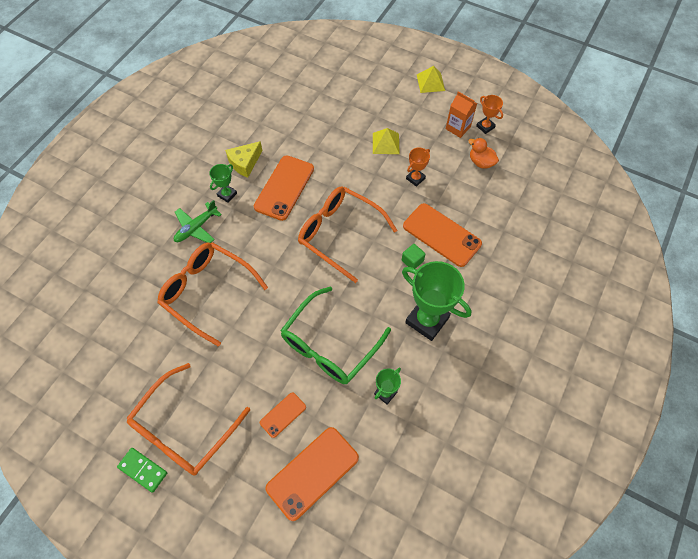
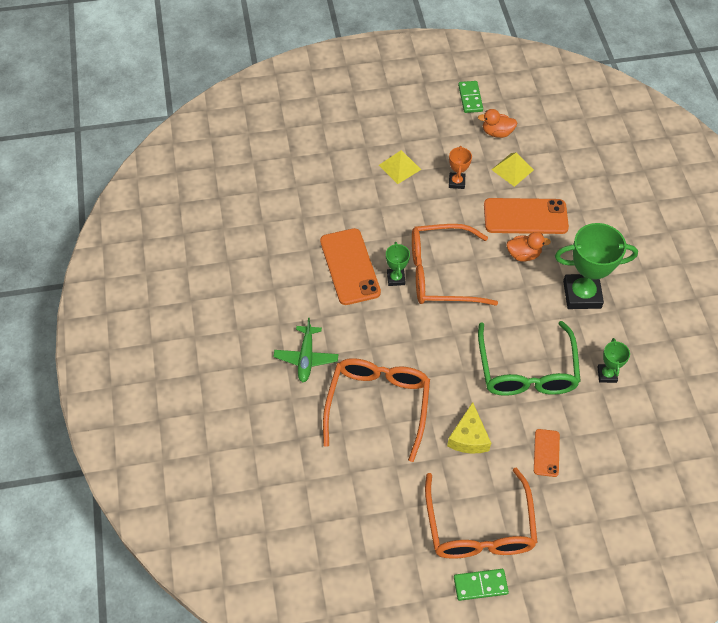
camera: 40 degrees left, 5 degrees down
orange glasses [157,242,268,347] -> orange glasses turned 105 degrees clockwise [323,358,430,462]
green trophy [209,164,237,203] -> green trophy moved to [386,242,410,286]
yellow cheese [225,141,263,178] -> yellow cheese moved to [447,402,491,454]
orange phone [265,427,359,521] -> none
green cube [402,244,425,269] -> orange duck [506,232,551,262]
yellow pyramid [417,66,445,93] -> yellow pyramid moved to [491,152,534,187]
orange carton [446,91,477,138] -> none
orange trophy [476,95,503,134] -> green domino [458,81,483,113]

